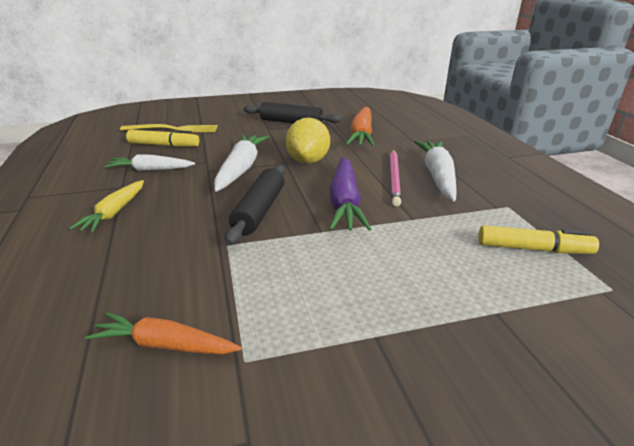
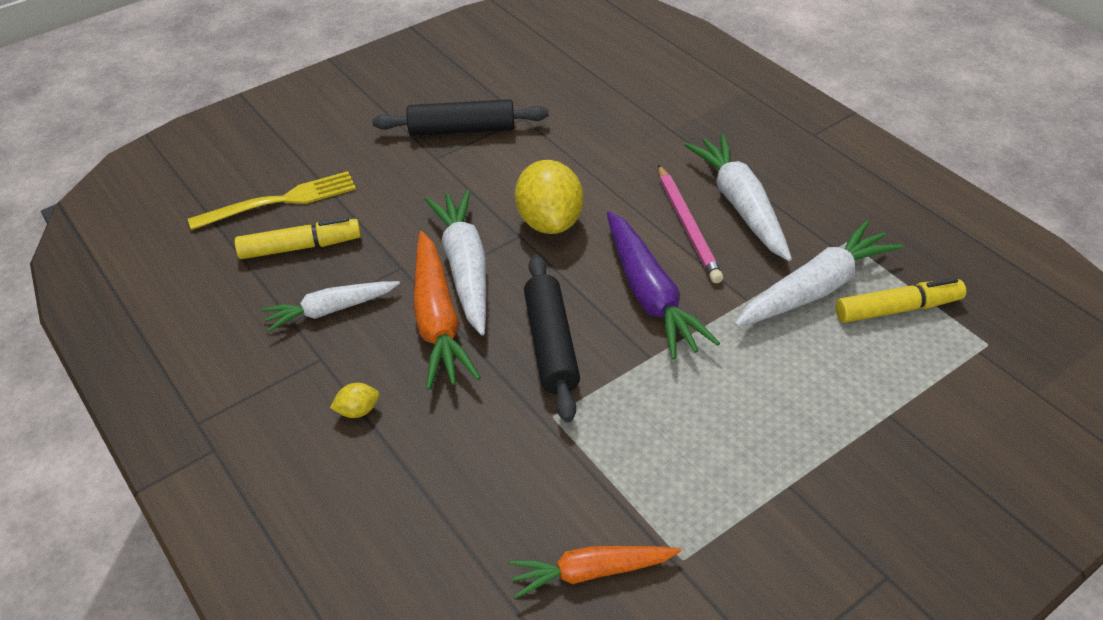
camera: 20 degrees left, 15 degrees up
yellow carrot [69,180,144,233] -> yellow lemon [330,383,379,418]
orange carrot [346,107,375,147] -> orange carrot moved to [413,231,481,390]
none -> white carrot [735,221,903,327]

